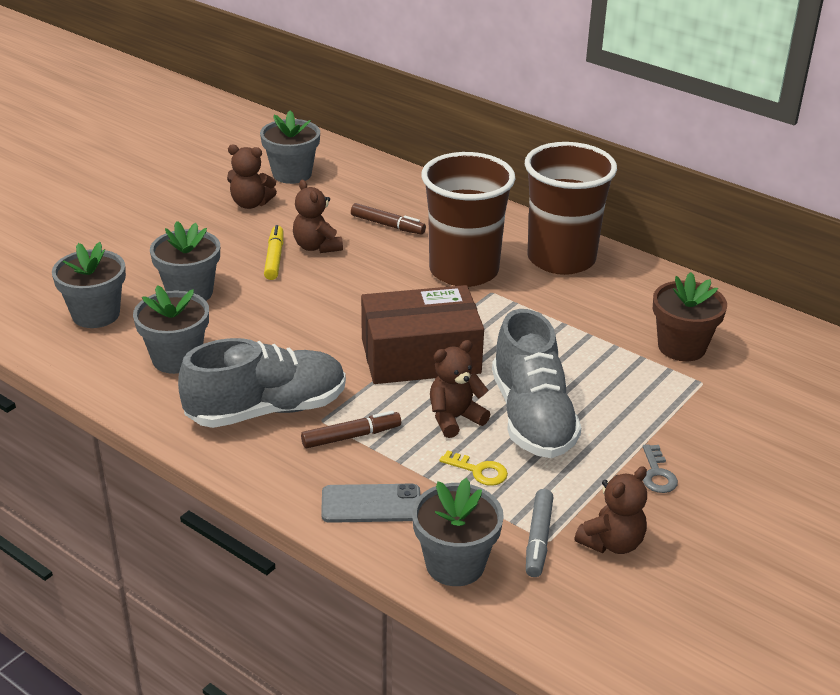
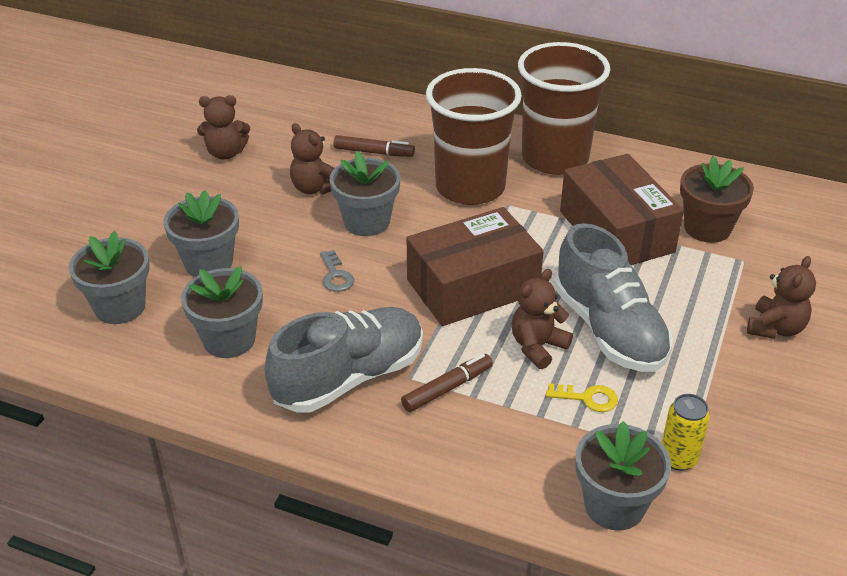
camera: 15 degrees left, 5 degrees up
grey flower pot [260,110,320,184] -> grey flower pot moved to [330,151,400,236]
yellow marker [264,225,284,280] -> none
grey phone [321,484,420,523] -> none
grey marker [526,489,553,577] -> yellow can [662,394,710,471]
brown teddy bear [574,466,647,554] -> brown teddy bear moved to [747,256,816,339]
grey key [643,444,678,493] -> grey key moved to [320,250,354,292]
none -> brown box [560,154,684,265]

